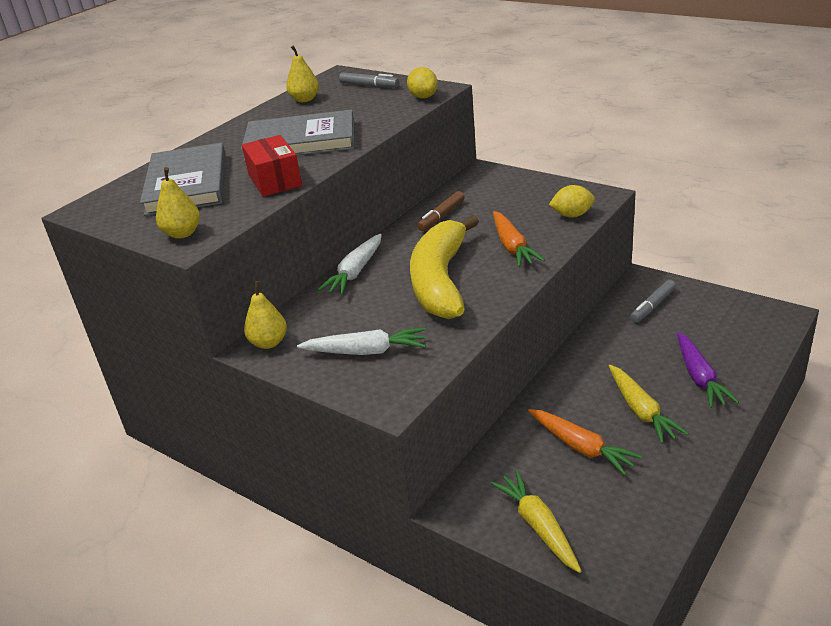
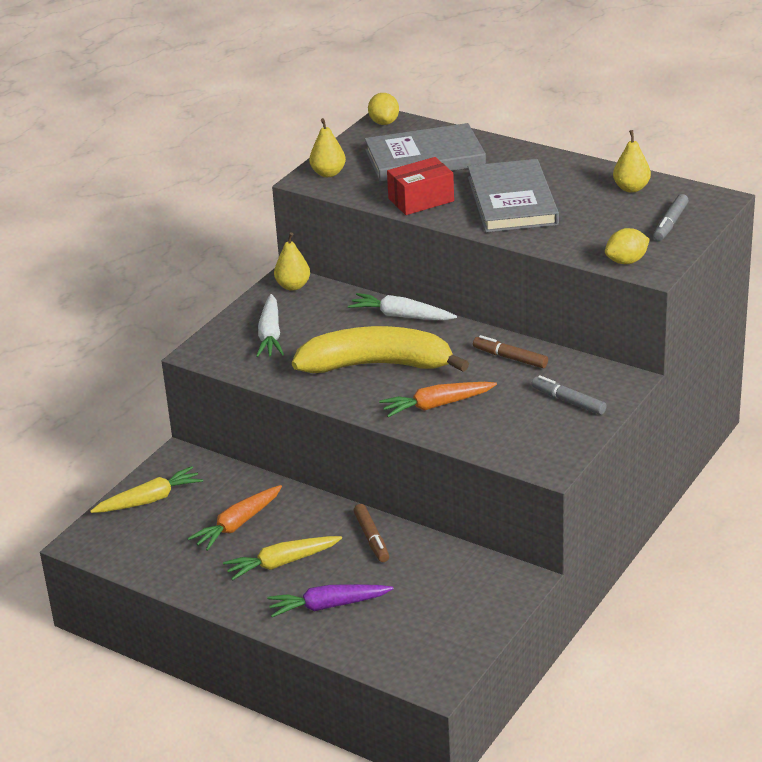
camera: 85 degrees right, 0 degrees up
yellow lemon [549,185,595,217] -> yellow lemon moved to [368,93,399,125]
grey marker [630,280,676,323] -> grey marker moved to [531,375,607,415]
none -> brown marker [353,504,389,562]

